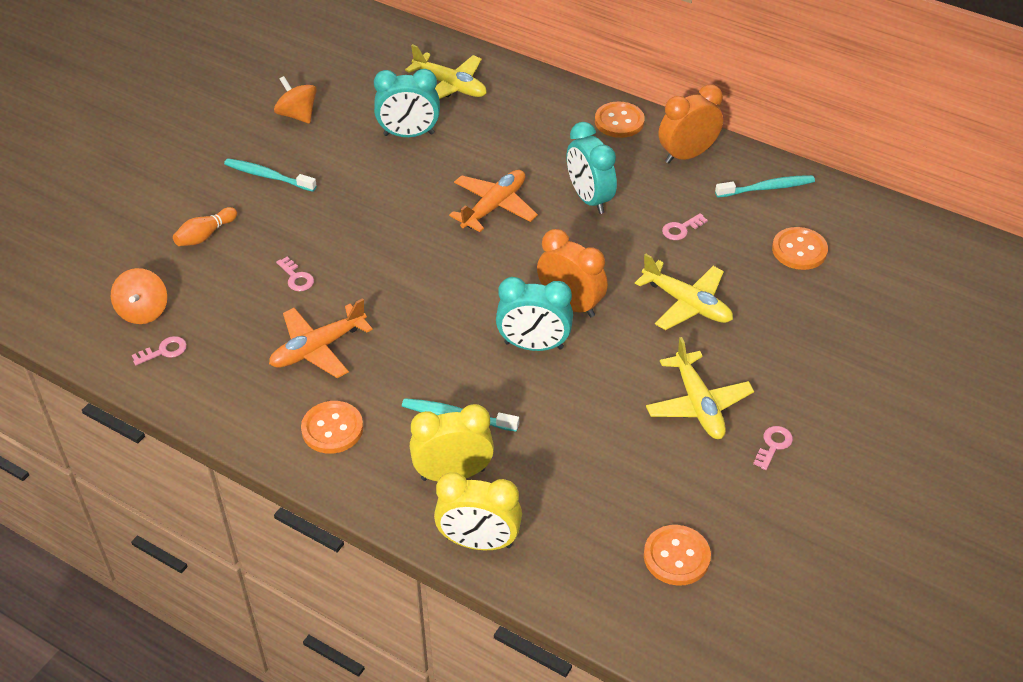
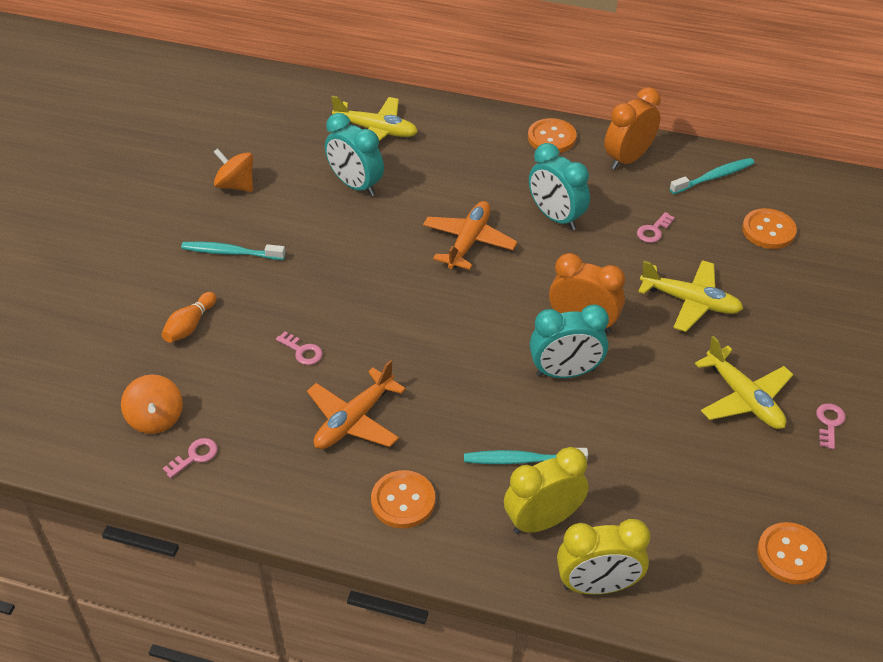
camera: 15 degrees left, 0 degrees up
turquoise clock [374,69,440,137] -> turquoise clock turned 60 degrees clockwise [325,113,384,196]

